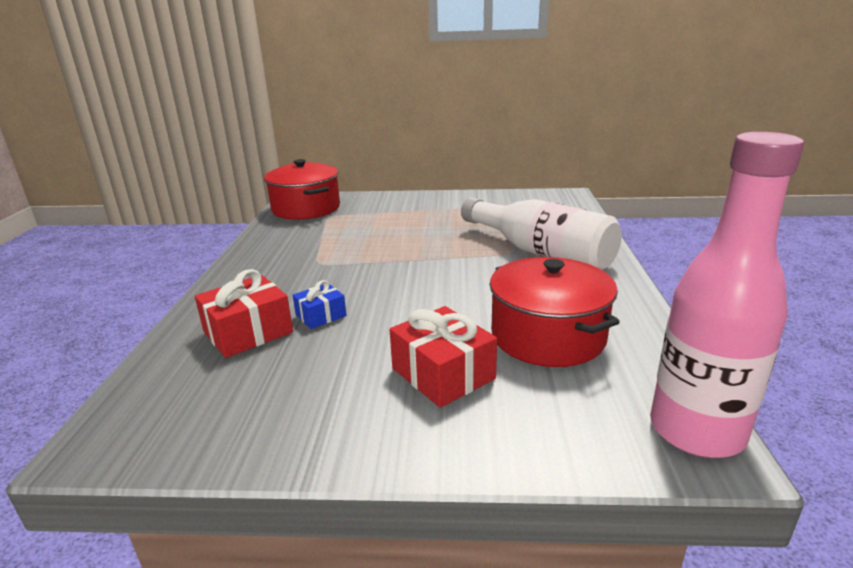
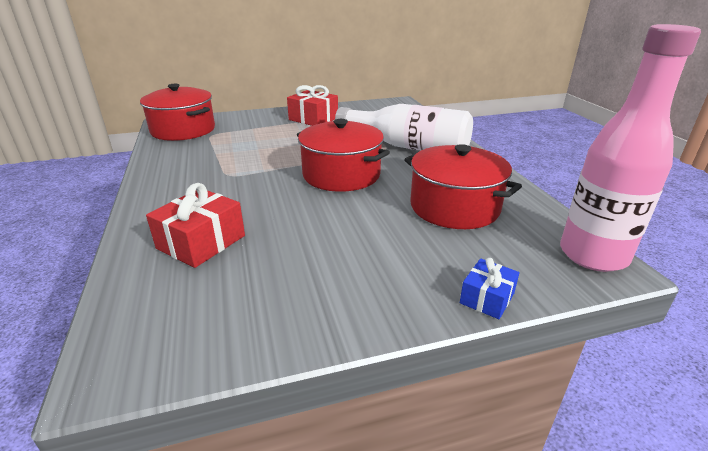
camera: 20 degrees left, 5 degrees up
blue gift [293,280,347,329] -> blue gift moved to [460,258,520,319]
red gift [390,306,497,408] -> red gift moved to [287,85,338,126]
none -> red pot [297,119,390,192]

